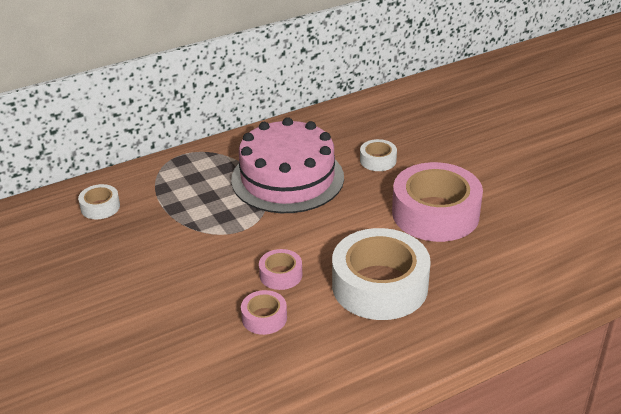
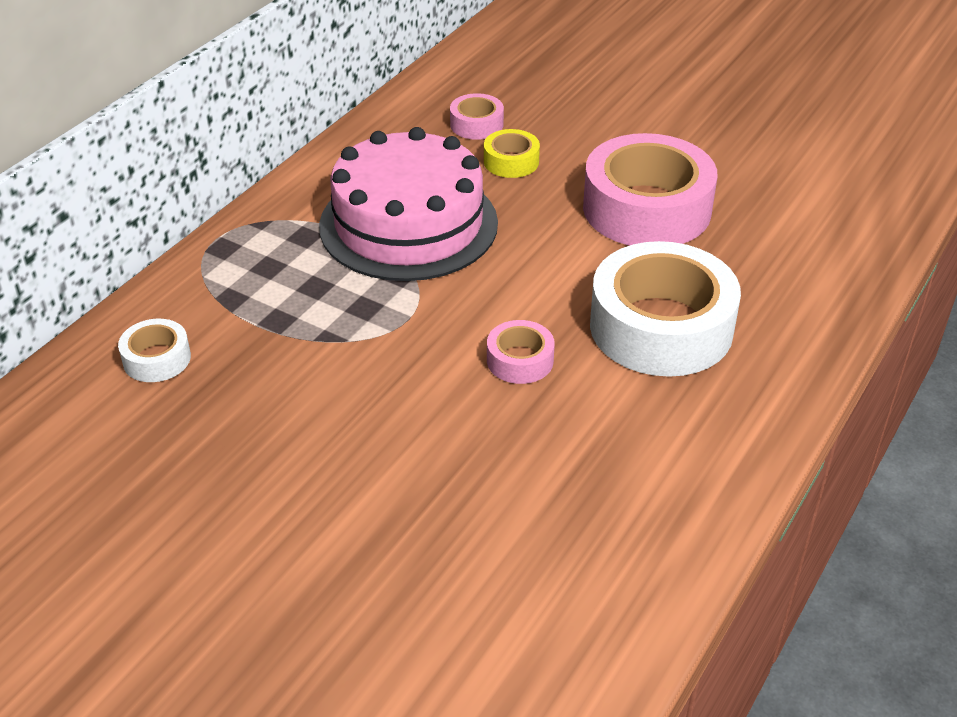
camera: 30 degrees left, 5 degrees up
pink tape [241,290,287,335] -> pink tape moved to [450,93,504,140]
white tape [360,139,397,171] -> yellow tape [484,129,540,178]

